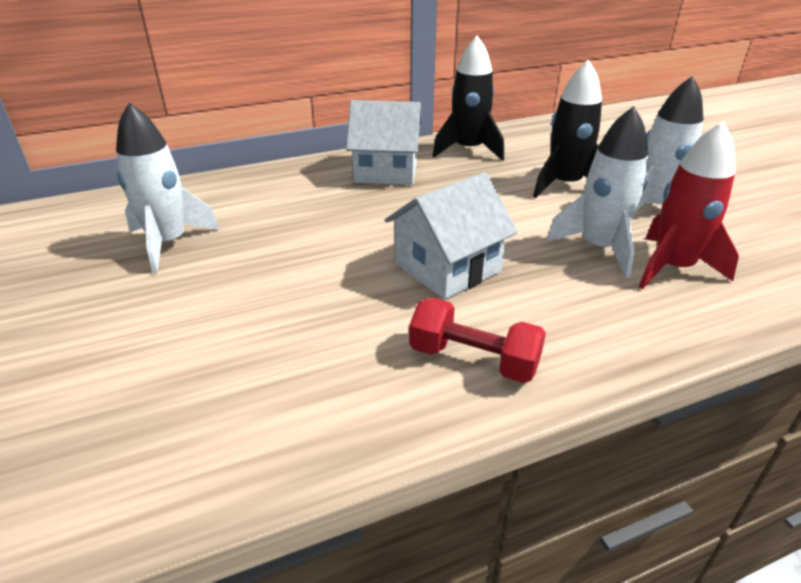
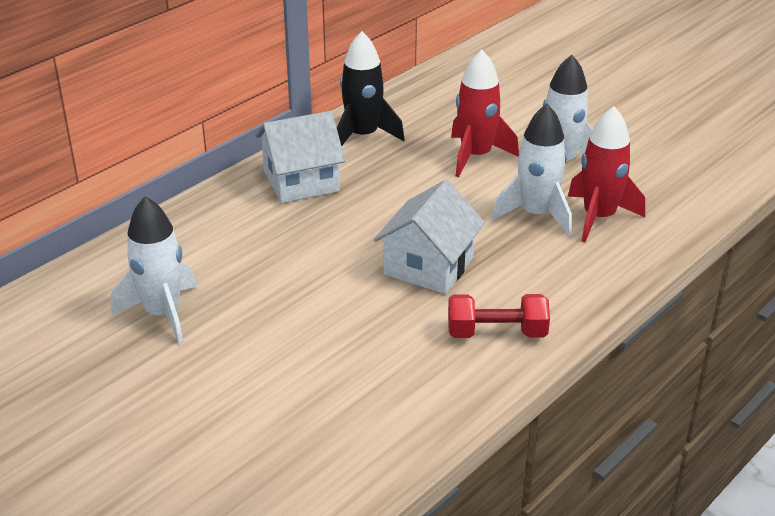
camera: 25 degrees left, 0 degrees up
black rocket [533,60,602,198] -> red rocket [451,50,519,177]

